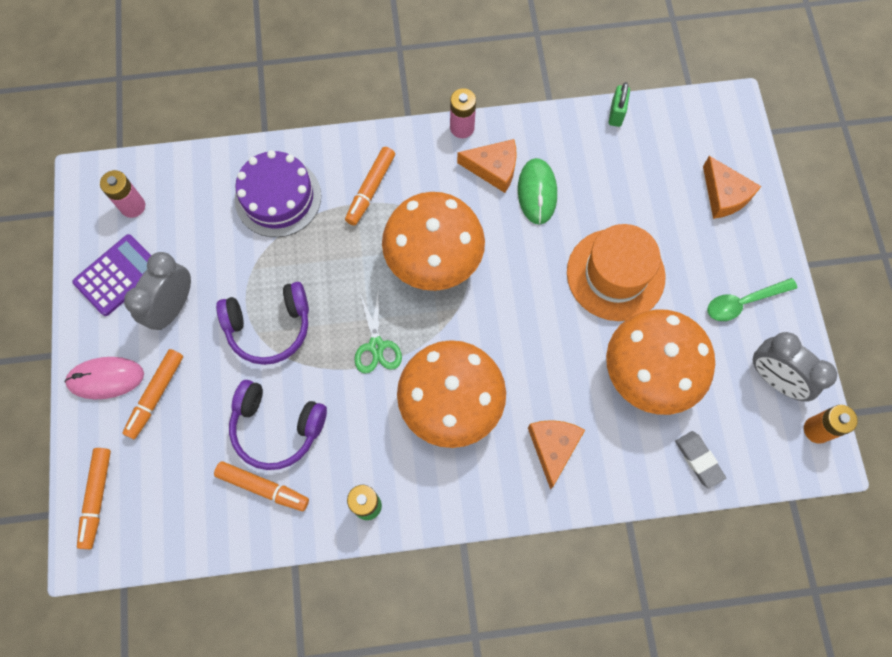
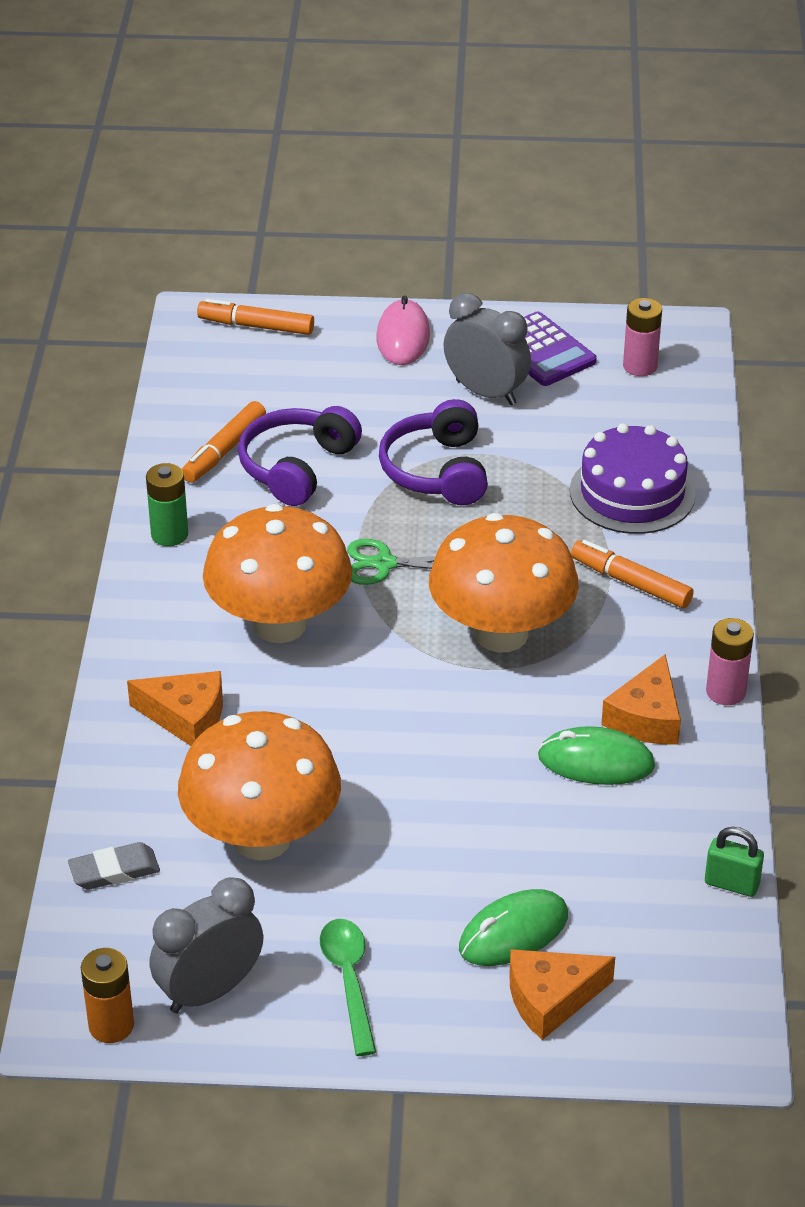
camera: 100 degrees right, 30 degrees down
orange marker [122,349,183,439] -> none
orange hat [567,224,666,321] -> none
none -> green mouse [459,889,568,966]

